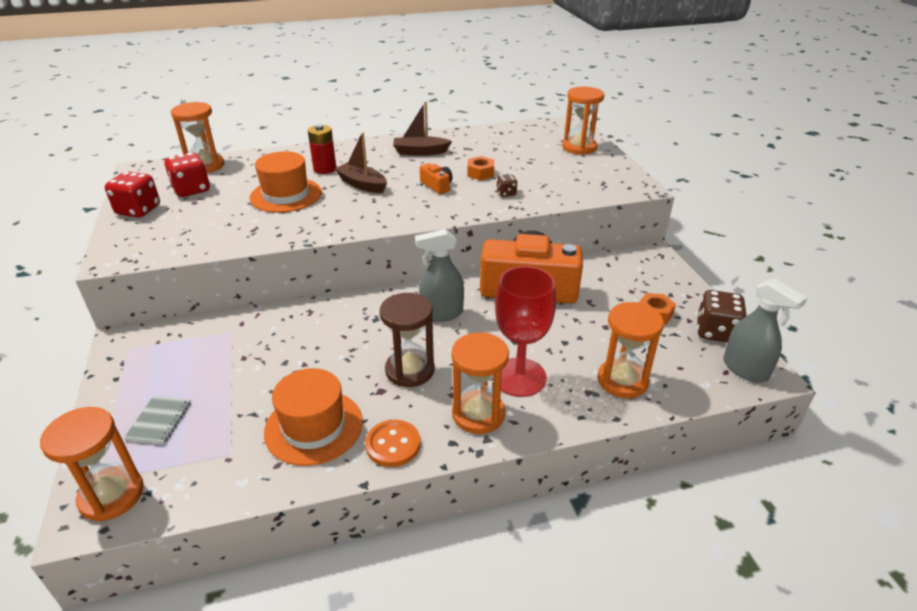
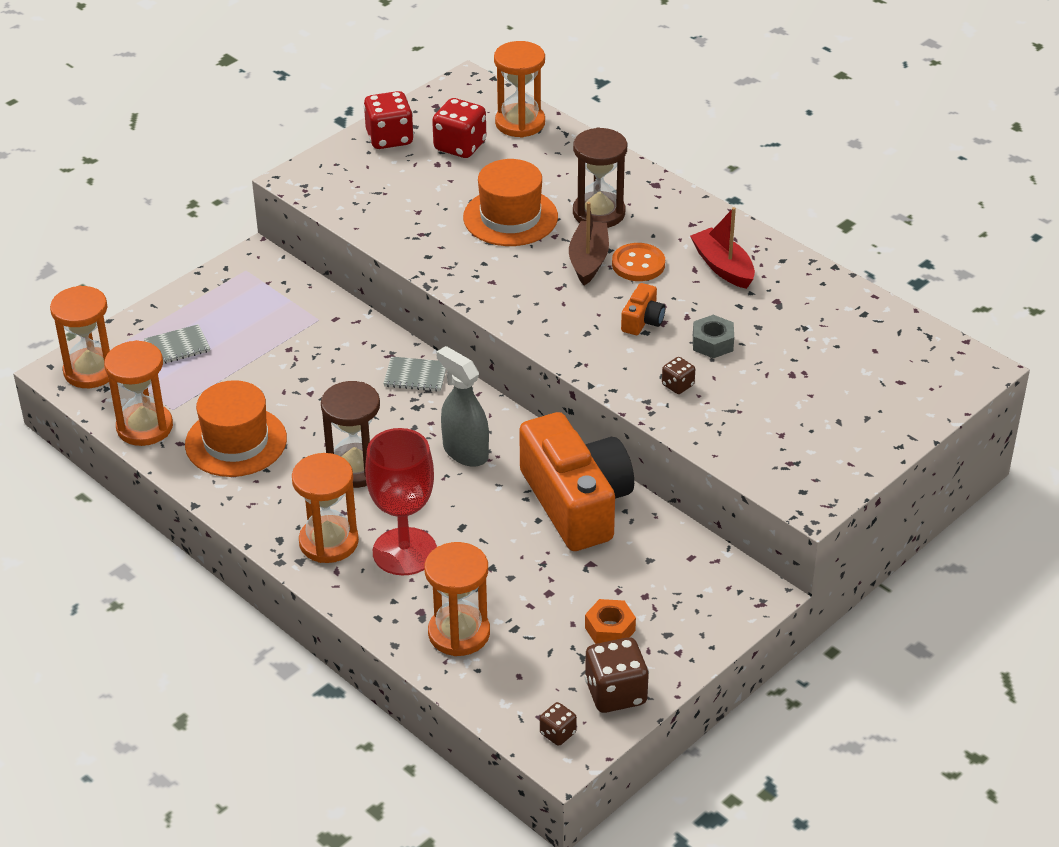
camera: 60 degrees right, 5 degrees up
red battery [308,124,336,174] -> brown hourglass [573,128,627,228]
orange button [365,420,420,467] -> orange button moved to [612,243,665,281]
brown boat [393,101,452,156] -> red boat [690,207,755,289]
orange nut [467,156,494,181] -> grey nut [693,315,734,358]
orange hourglass [562,86,604,155] -> orange hourglass moved to [104,340,173,446]
grey spray bottle [723,278,807,383] -> brown dice [540,702,577,746]
none -> grey notebook [383,357,446,392]

